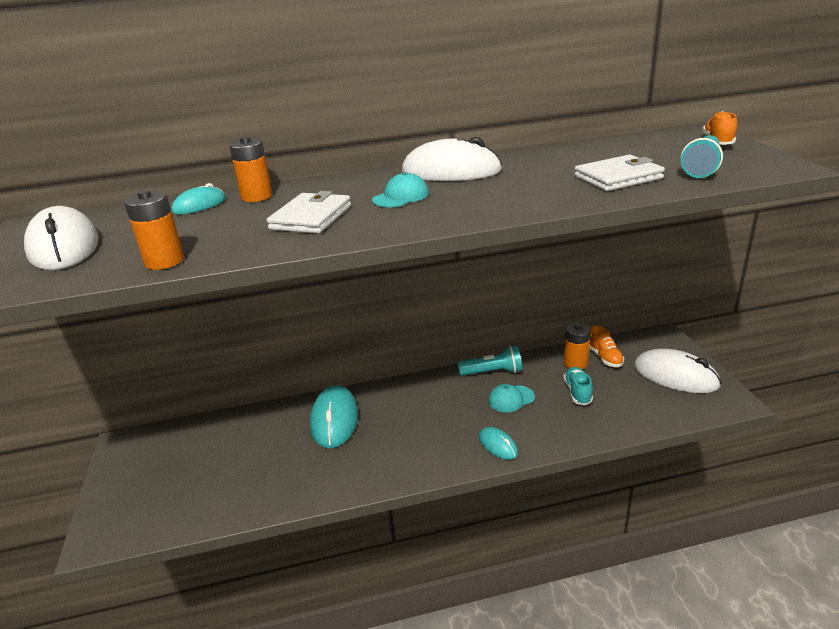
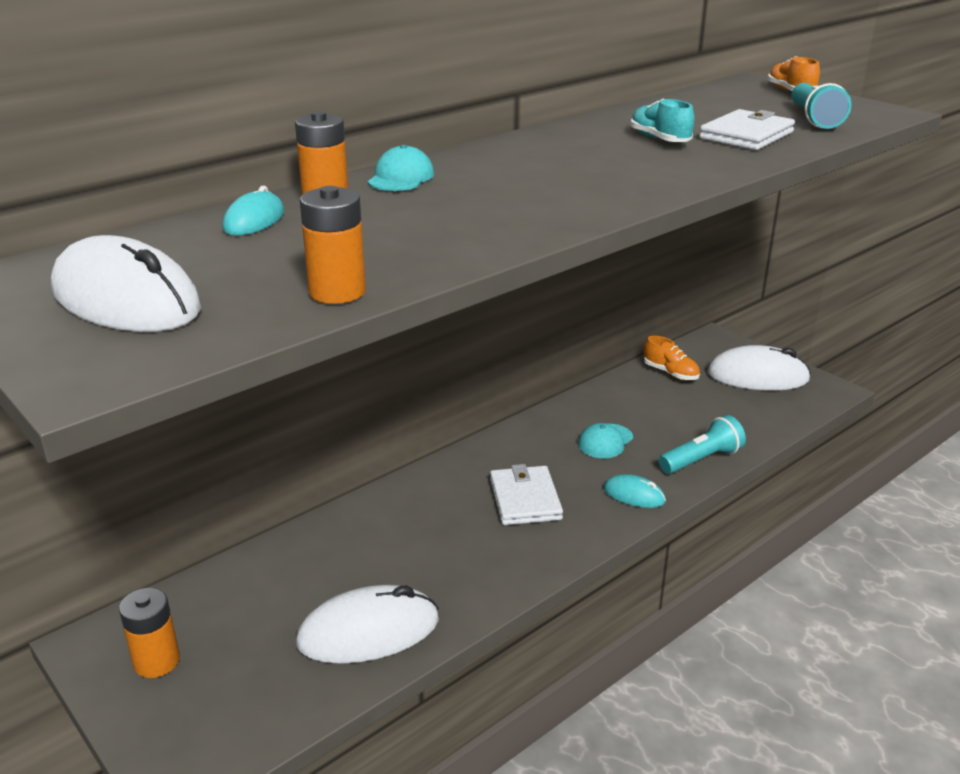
camera: 30 degrees left, 0 degrees up
white wallet [267,191,351,234] -> white wallet moved to [490,464,563,525]
turquoise mouse [310,385,358,448] -> none
turquoise cap [372,172,429,207] -> turquoise cap moved to [368,145,434,191]
white mouse [402,137,502,181] -> white mouse moved to [296,585,439,664]
turquoise flashlight [458,346,522,376] -> turquoise flashlight moved to [659,415,746,474]
turquoise shoe [563,367,593,405] -> turquoise shoe moved to [631,99,694,142]
orange battery [564,322,591,369] -> orange battery moved to [119,588,180,678]

